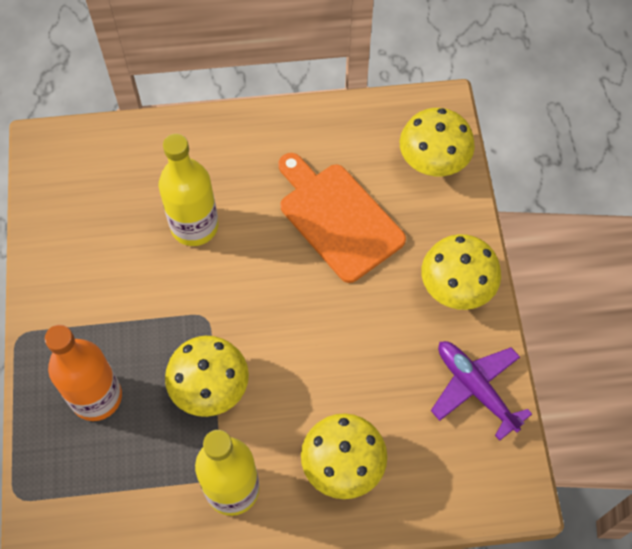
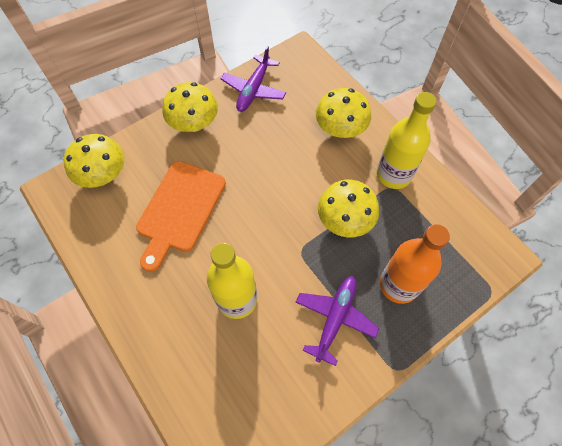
camera: 120 degrees left, 0 degrees up
none -> purple plane [295,276,379,366]

